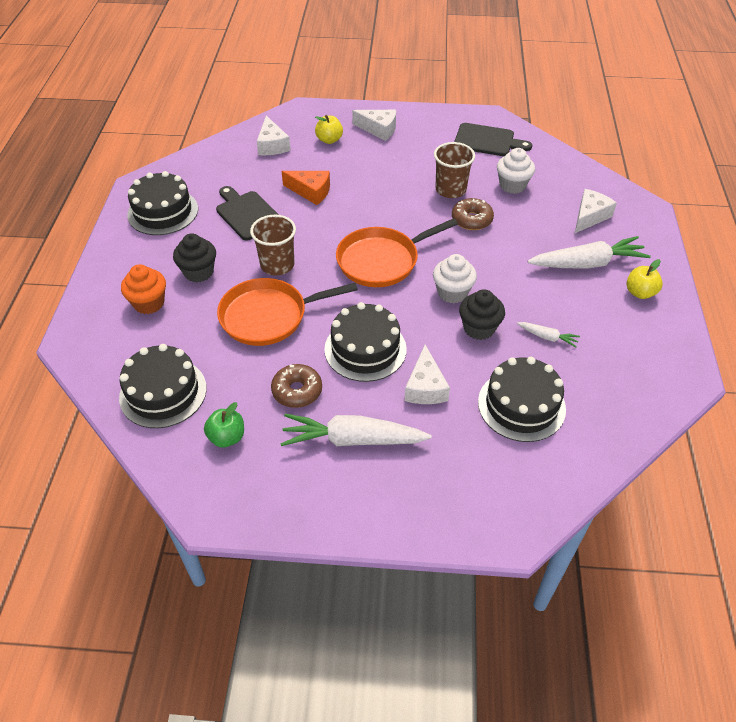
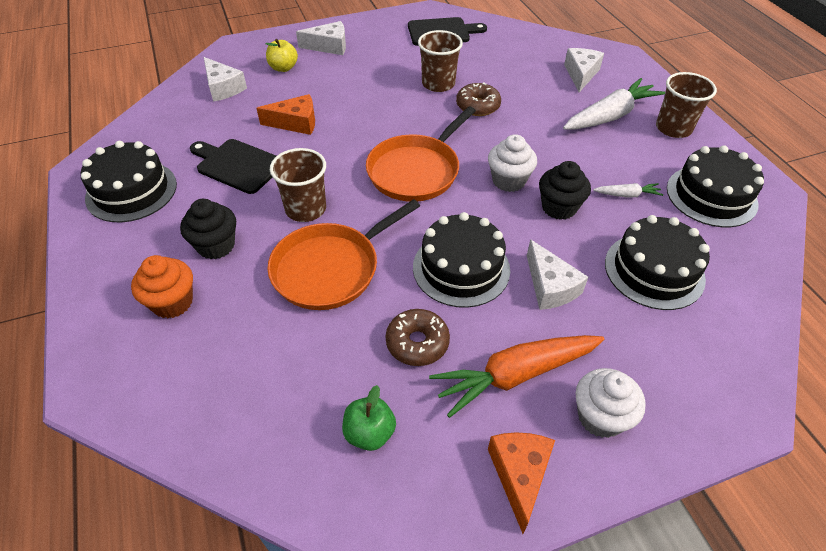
camera: 25 degrees left, 0 degrees up
black cake [119,344,207,428] -> black cake moved to [667,146,764,227]
white carrot [280,414,431,446] -> orange carrot [429,335,604,418]
white cupcake [497,148,535,194] -> white cupcake moved to [576,368,646,438]
yellow apple [627,259,663,299] -> brown cup [656,72,717,138]
none -> orange cheese [488,432,555,534]

